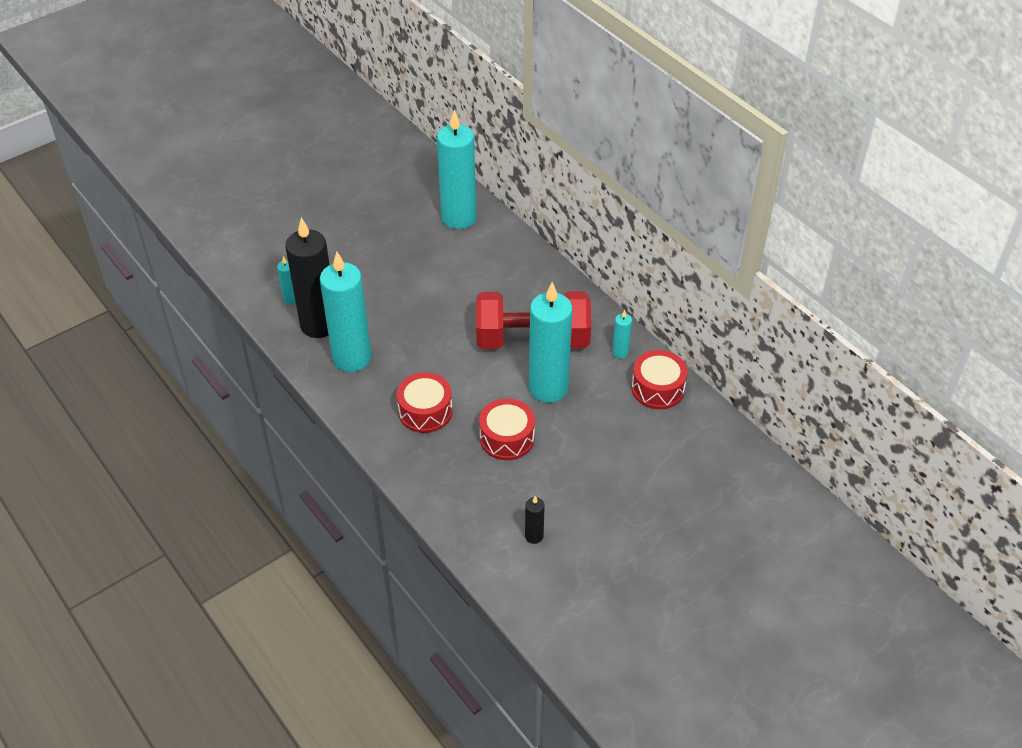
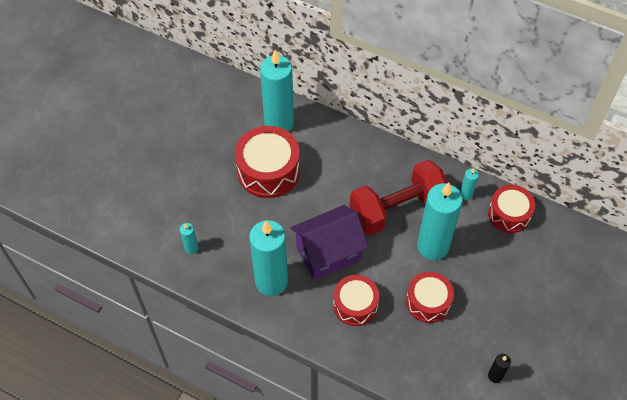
camera: 25 degrees left, 10 degrees up
black candle [285,218,330,338] -> none
none -> red drum [235,126,300,198]
none -> purple house [290,205,369,280]

